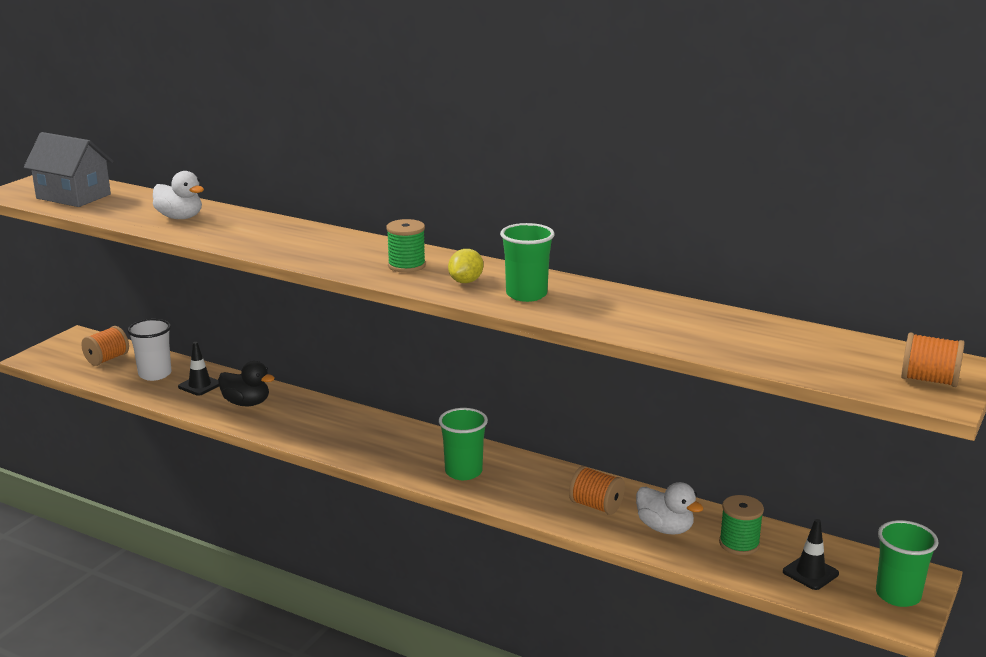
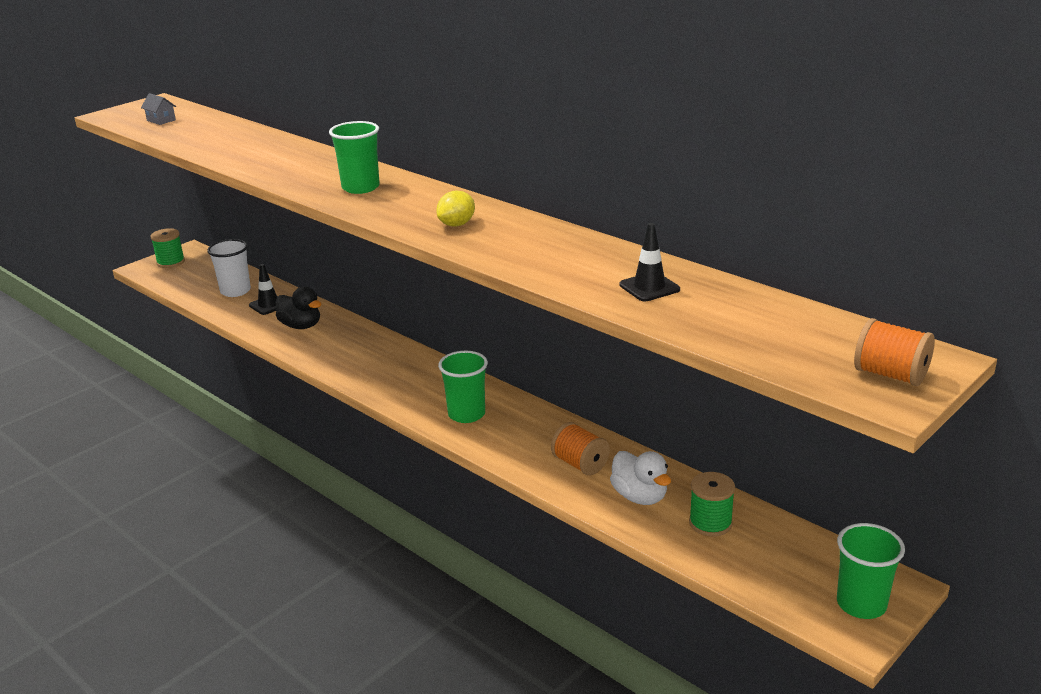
camera: 15 degrees right, 5 degrees up
grey house [24,132,114,207] -> grey house [141,93,176,125], size x0.44
orange spool [81,326,129,366] -> none
white duck [153,171,204,219] -> none
green spool [386,219,426,273] -> green spool moved to [150,228,185,268]
green cup [500,223,555,302] -> green cup moved to [329,121,380,194]
black traffic cone [783,519,839,590] -> black traffic cone moved to [619,223,680,301]

